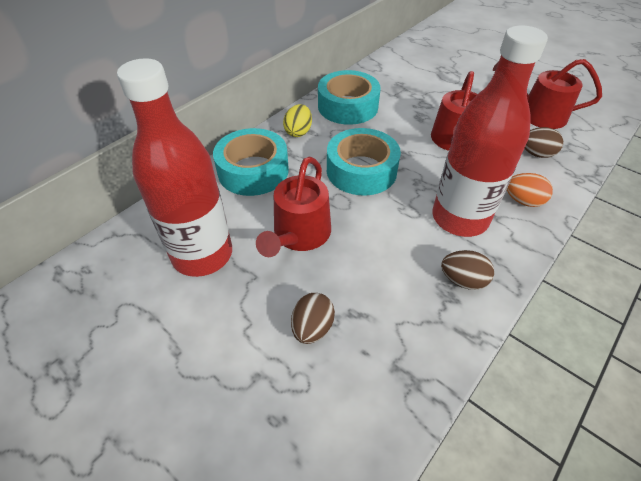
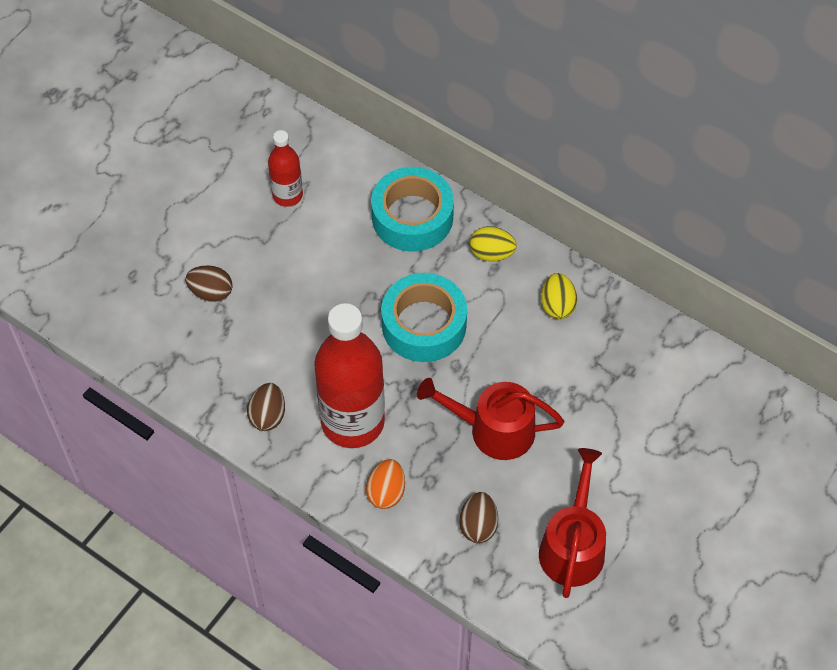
camera: 85 degrees right, 10 degrees up
red bottle [117,58,232,277] -> red bottle [268,130,303,207], size x0.52
red watering can [256,157,331,257] -> none
turquoise tape [318,70,381,125] -> yellow egg [541,273,577,319]

